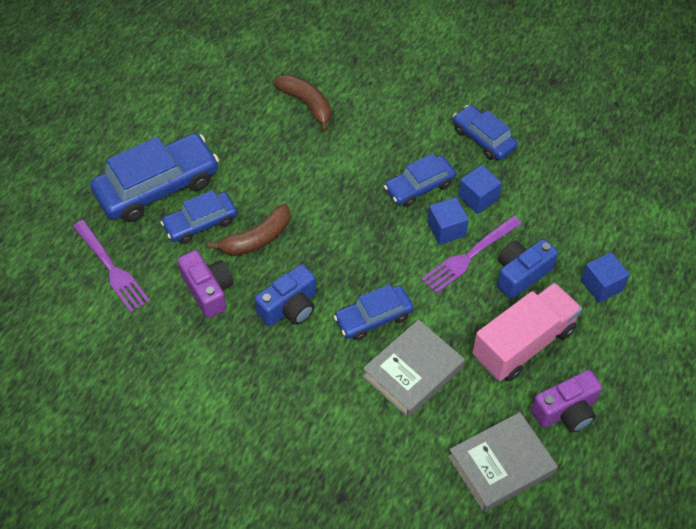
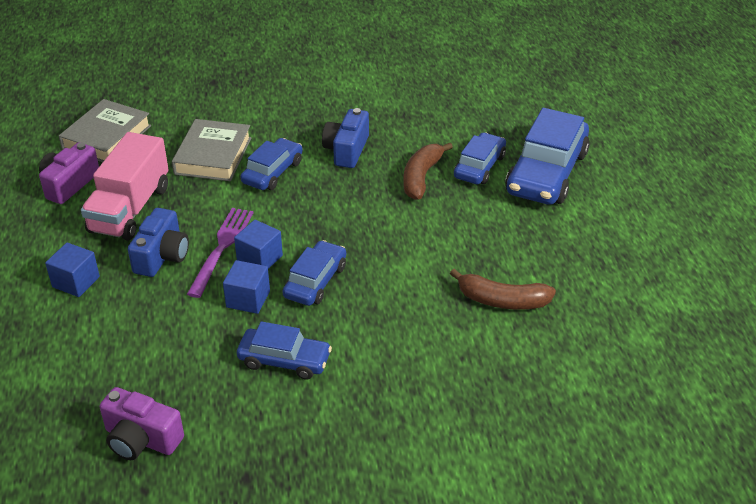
camera: 145 degrees right, 15 degrees down
purple fork [73,220,150,313] -> none
purple camera [178,250,234,318] -> purple camera moved to [99,387,184,460]

